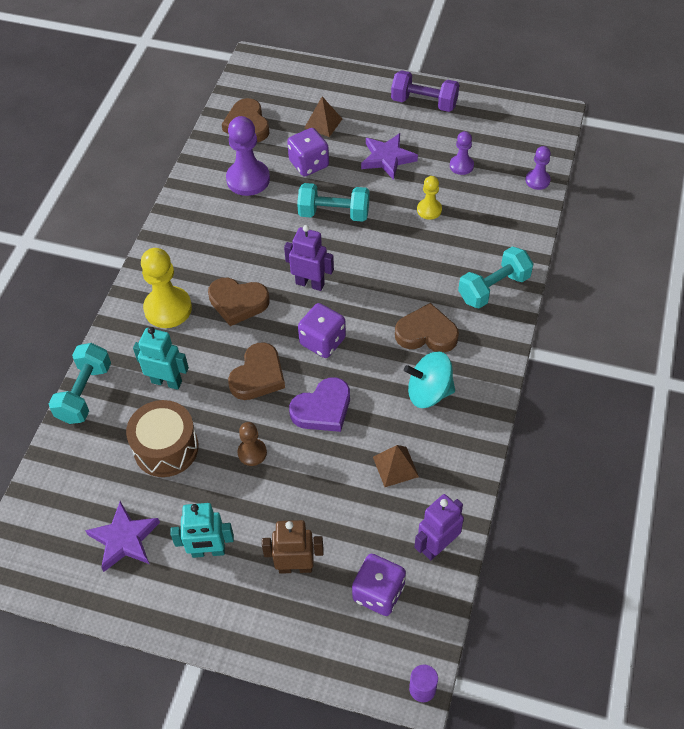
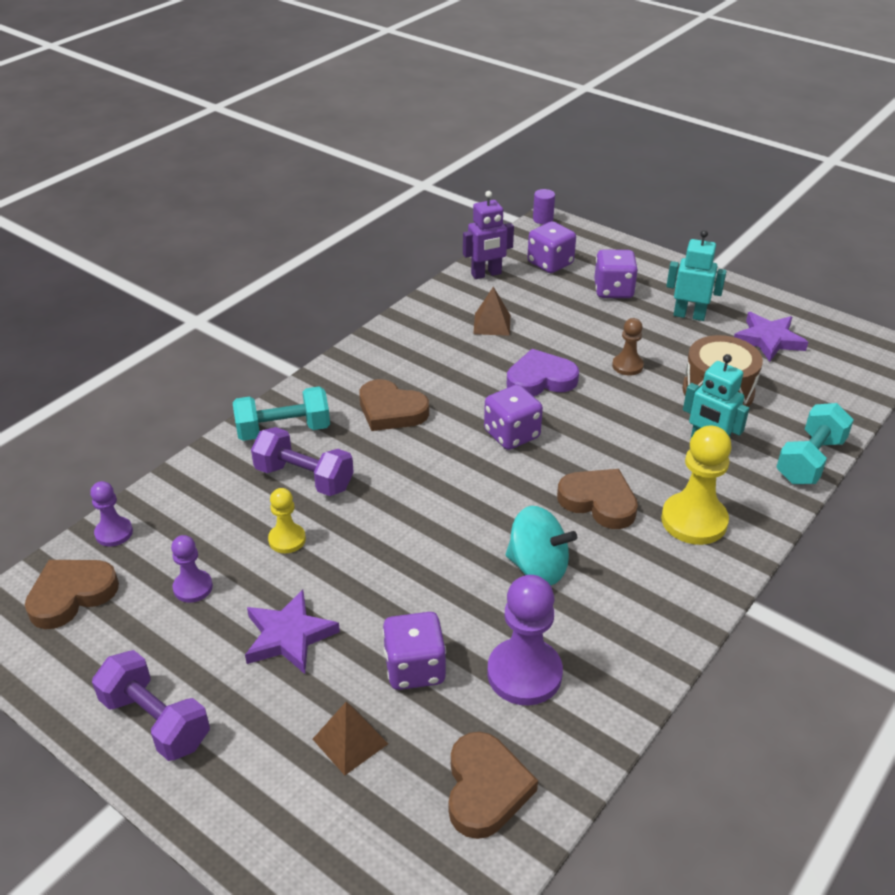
camera: 160 degrees left, 15 degrees down
brown heart [228,342,285,400] -> brown heart moved to [25,560,119,629]
brown robot [262,520,324,574] -> purple dice [594,249,638,298]
purple robot [284,225,334,291] -> none
turquoise dumbbell [297,183,369,222] -> none
turquoise spinning top [404,351,455,408] -> turquoise spinning top moved to [506,506,577,586]
none -> purple dumbbell [251,427,354,496]

